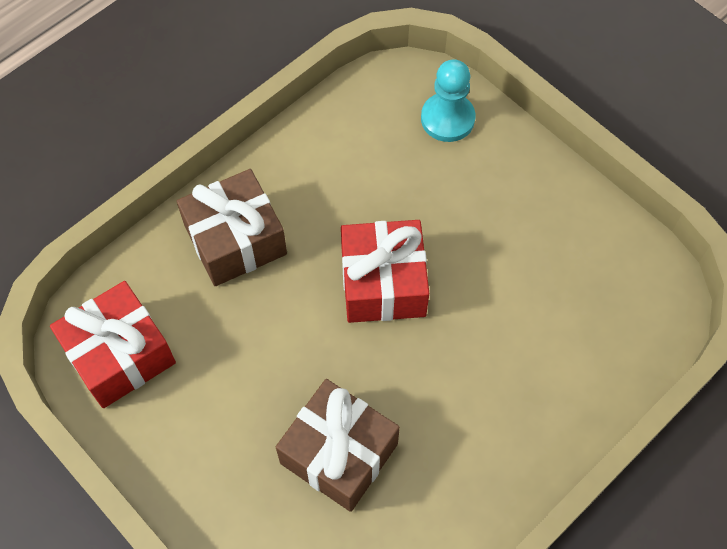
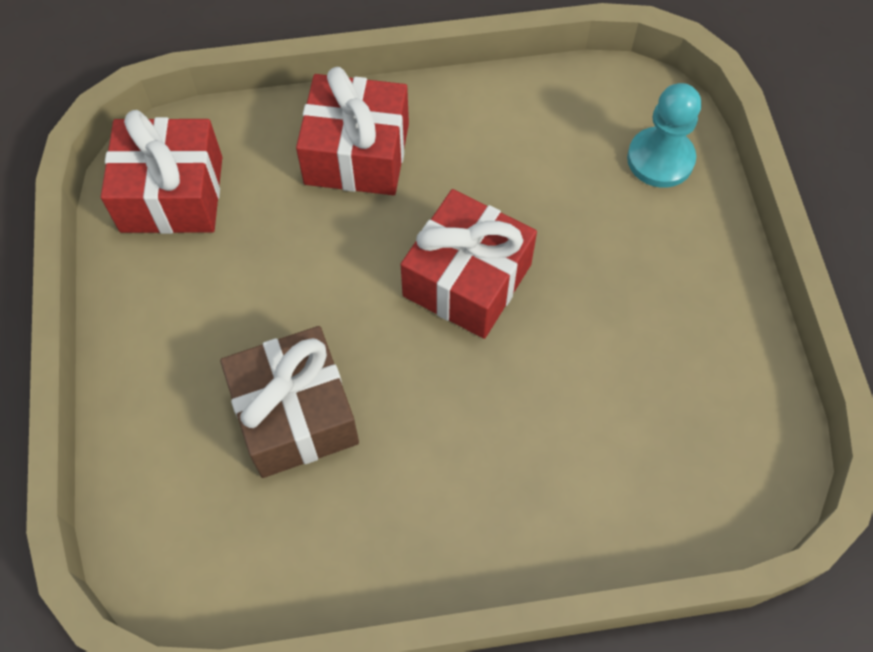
camera: 35 degrees right, 0 degrees up
brown gift [177,169,287,286] -> red gift [296,67,409,195]

